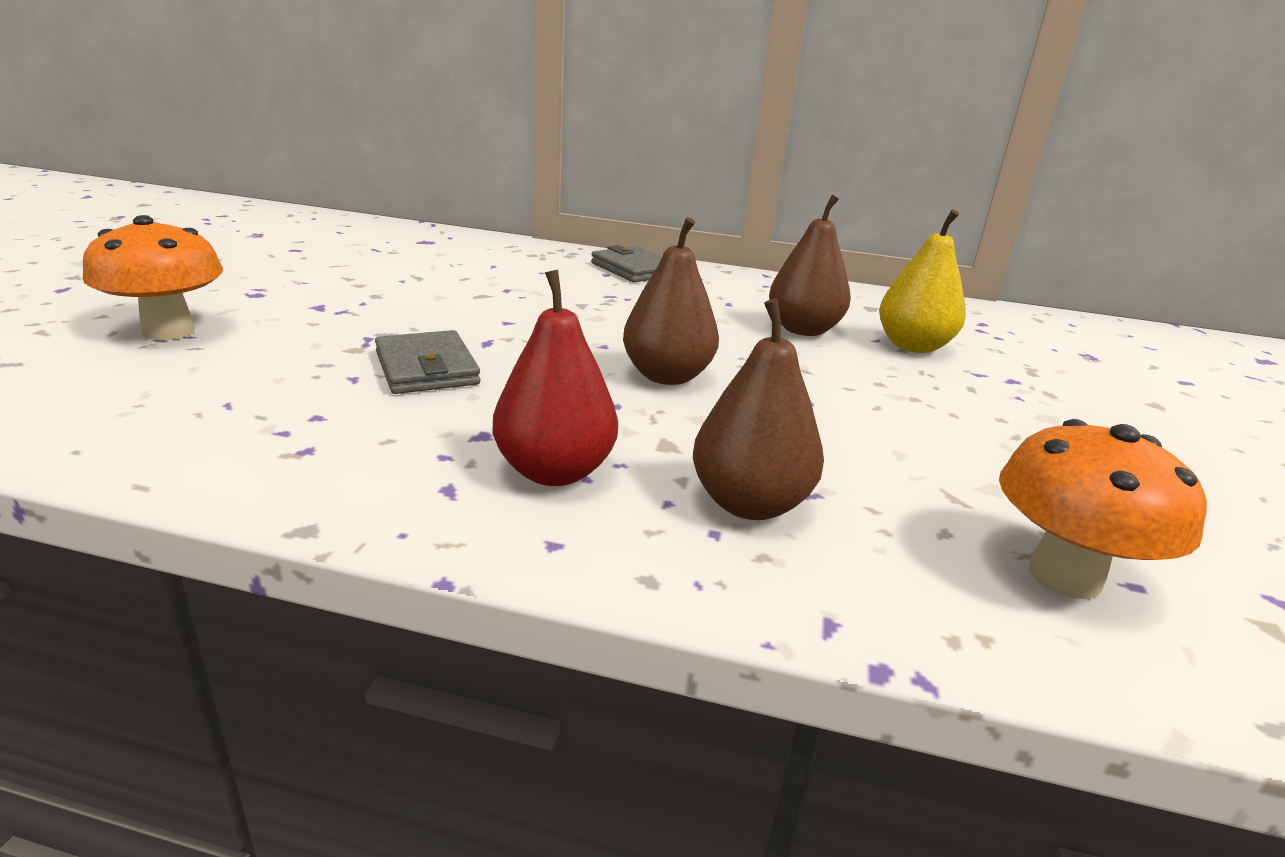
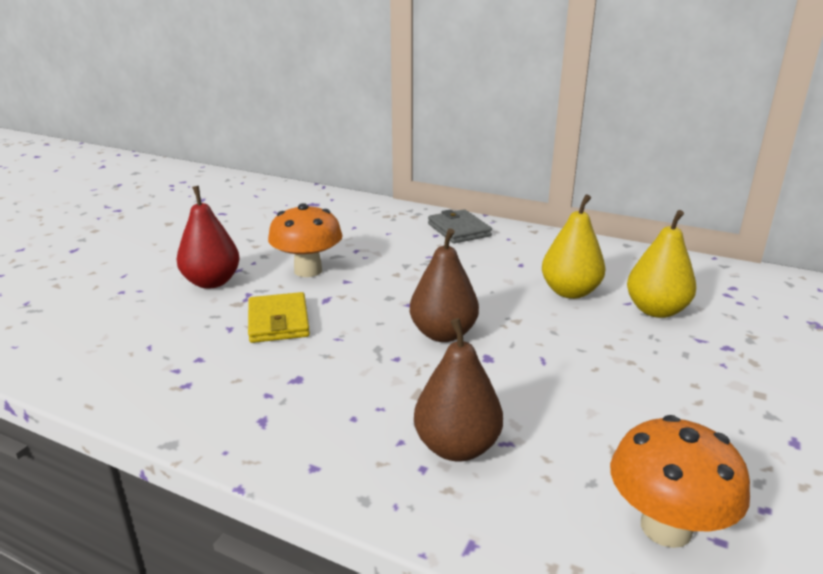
camera: 15 degrees right, 0 degrees up
orange mushroom [83,215,223,340] -> orange mushroom moved to [268,203,343,277]
grey wallet [375,330,480,394] -> yellow wallet [248,292,310,343]
red pear [493,270,618,486] -> red pear moved to [177,186,240,289]
brown pear [769,195,851,336] -> yellow pear [542,194,605,299]

